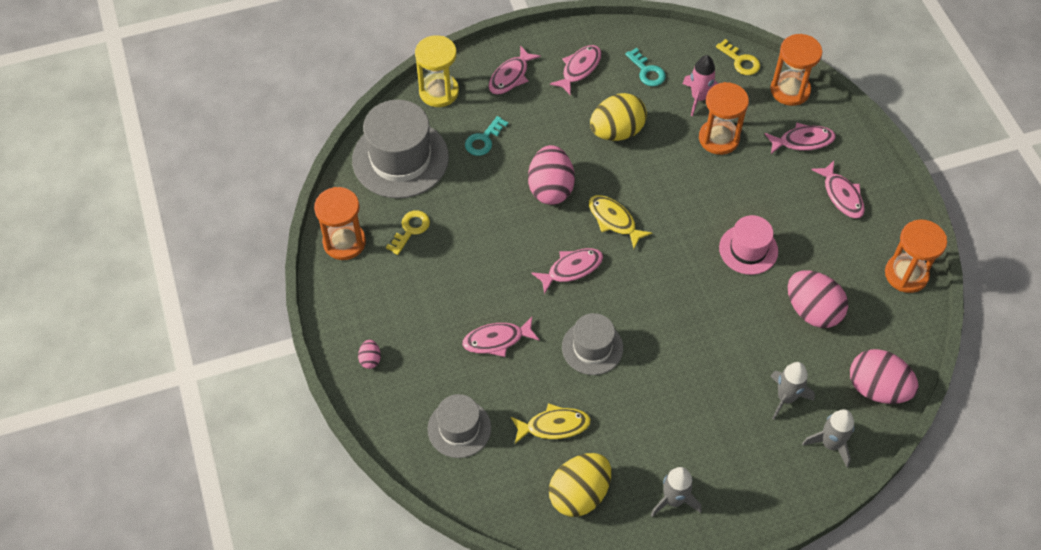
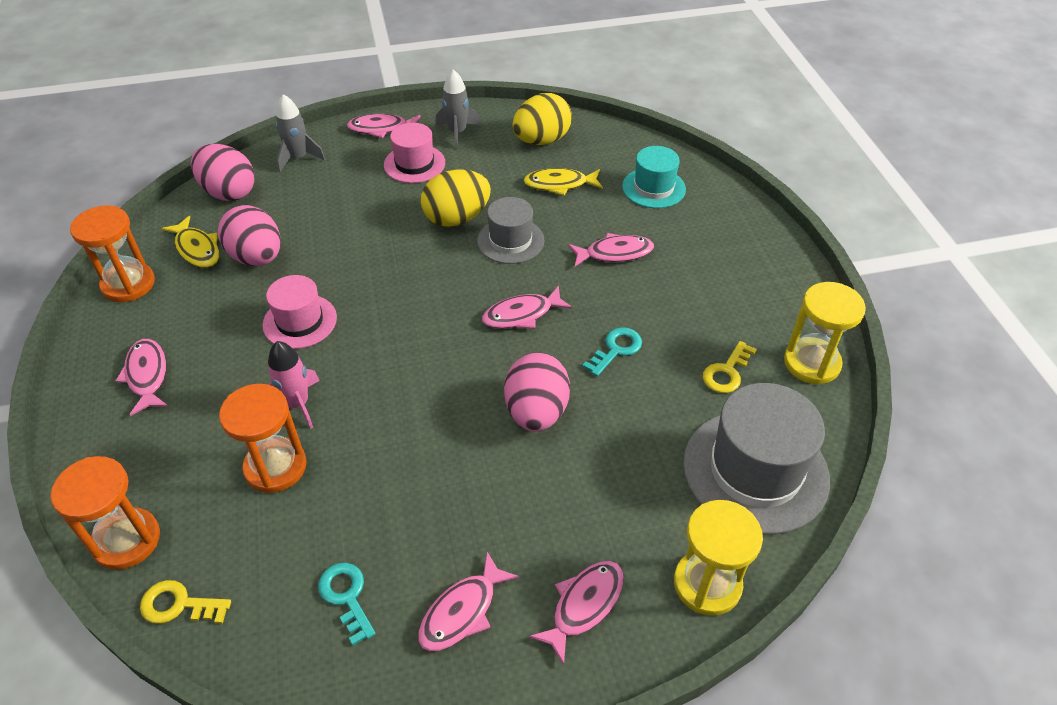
camera: 175 degrees left, 10 degrees down
orange hourglass [314,187,366,260] -> yellow hourglass [784,282,866,385]
pink egg [358,339,381,369] -> none
grey hat [427,394,491,458] -> turquoise hat [622,146,686,208]
turquoise key [465,116,508,156] -> turquoise key moved to [582,327,642,376]
yellow fish [589,195,652,249] -> yellow fish moved to [161,216,220,268]
yellow egg [590,93,647,141] -> yellow egg moved to [421,169,491,227]
pink rocket [683,55,718,116] -> pink rocket moved to [268,341,320,429]
yellow key [716,39,760,75] -> yellow key turned 45 degrees counterclockwise [140,580,231,624]
pink fish [765,123,836,154] -> pink fish moved to [347,114,421,138]
grey rocket [770,362,815,420] -> none
none -> pink hat [384,123,445,183]

